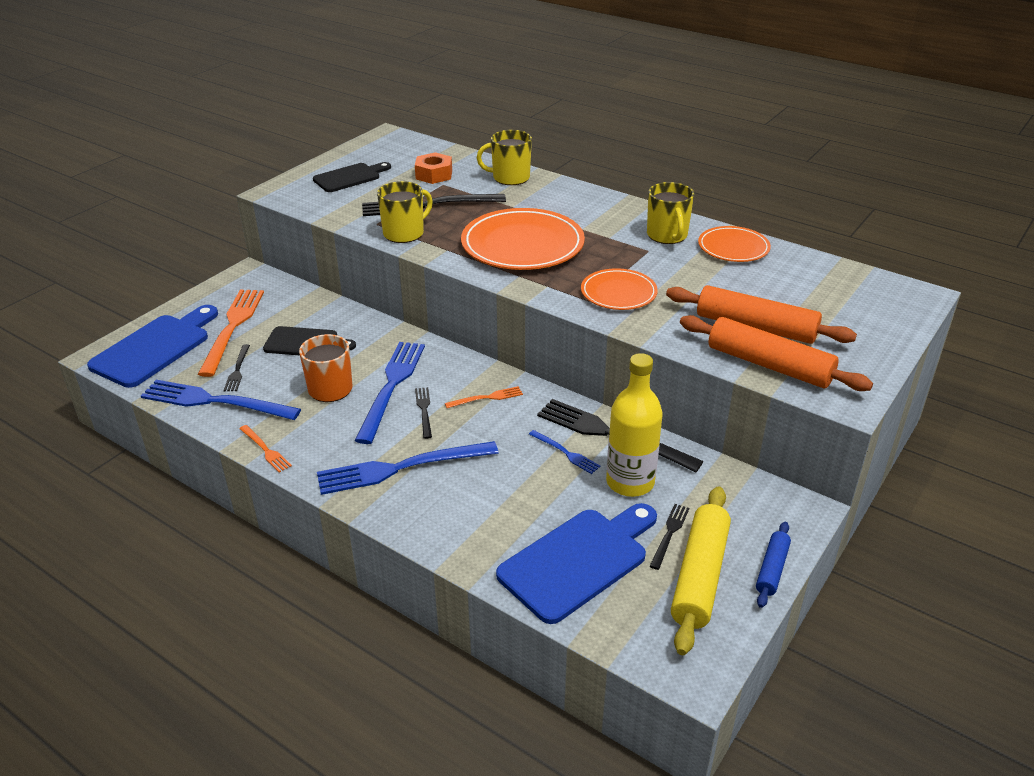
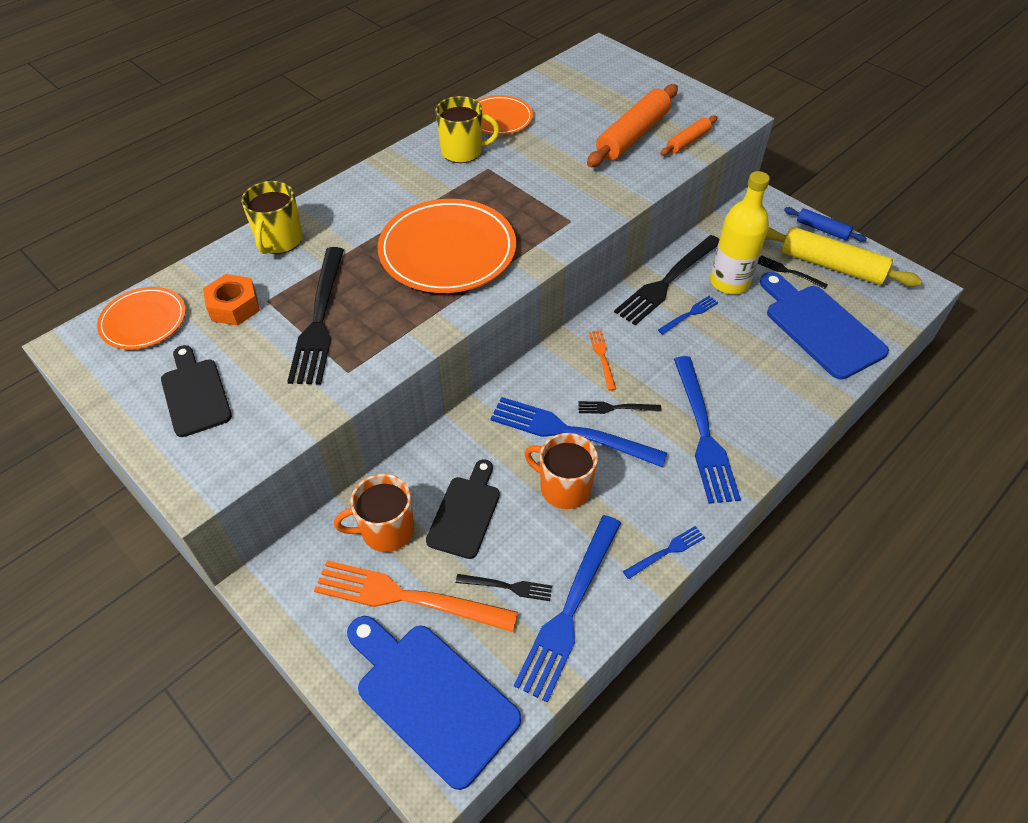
camera: 80 degrees left, 15 degrees up
orange fork [239,425,292,472] -> blue fork [623,526,705,579]
yellow mug [377,181,433,243] -> none
orange plate [581,268,658,310] -> orange plate moved to [97,287,186,349]
orange rolling pin [680,315,873,391] -> orange rolling pin [660,115,717,156], size x0.54
none -> orange mug [334,474,414,552]

